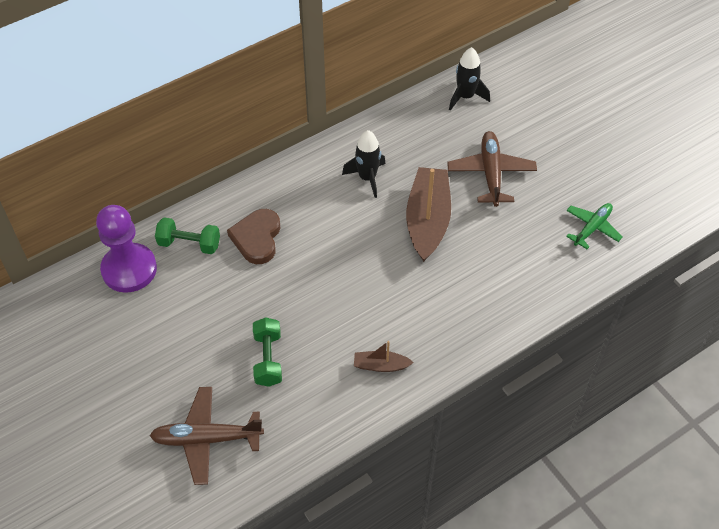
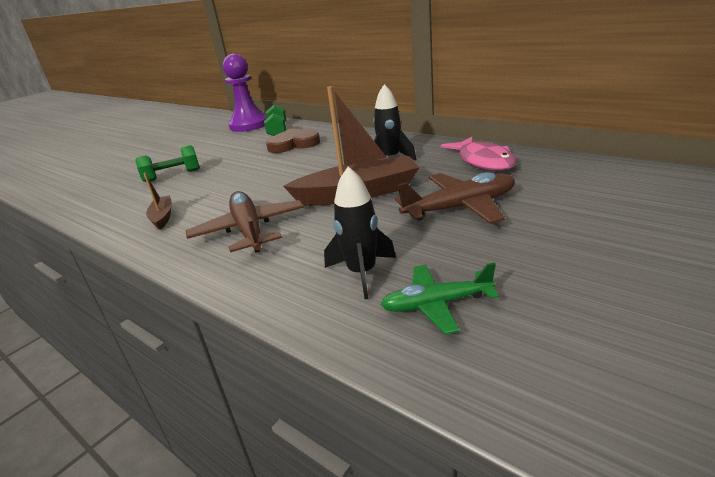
camera: 75 degrees right, 25 degrees down
brown plane [149,387,264,485] -> brown plane moved to [186,191,304,253]
black rocket [449,47,490,111] -> black rocket moved to [324,166,396,299]
green plane [566,203,623,249] -> green plane turned 150 degrees clockwise [380,263,499,334]
none -> pink fish [441,137,517,171]

